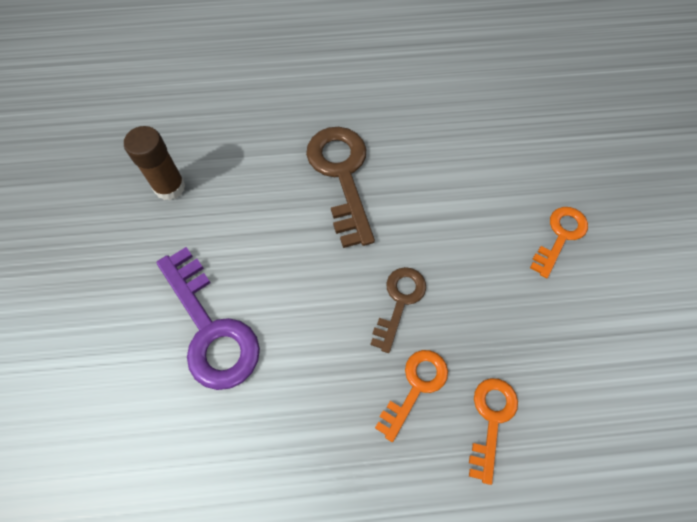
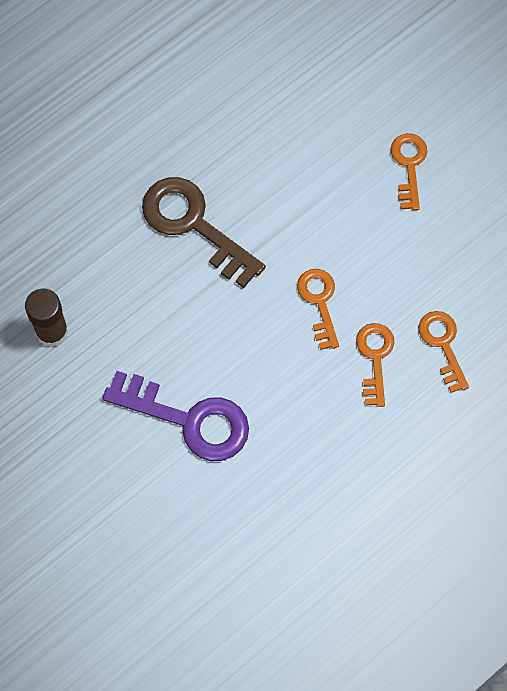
camera: 35 degrees left, 5 degrees up
brown key [370,267,426,353] -> orange key [297,269,339,350]

